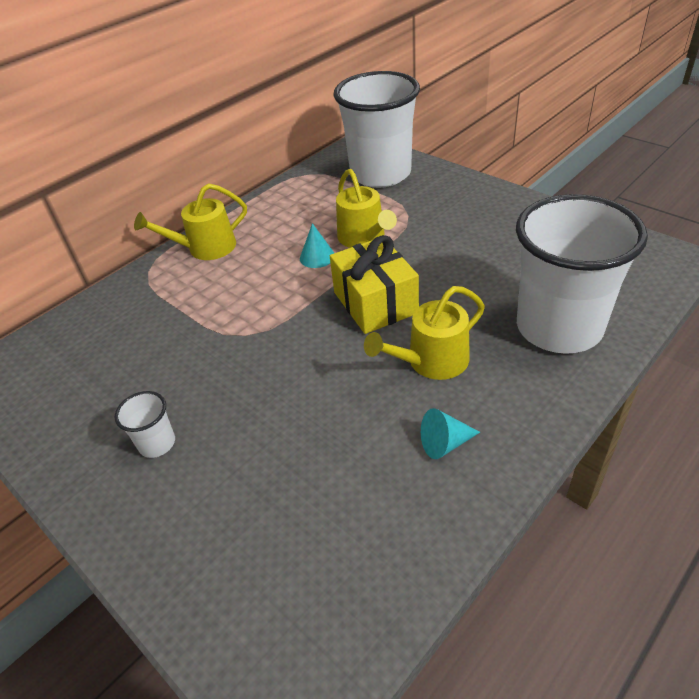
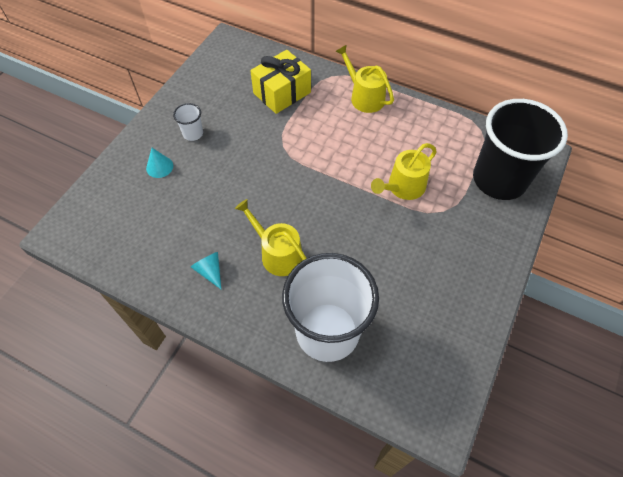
camera: 70 degrees right, 15 degrees up
turquoise cone [300,223,334,268] -> turquoise cone moved to [146,148,173,178]
yellow gift [330,235,419,334] -> yellow gift moved to [250,50,311,114]
white cup [333,71,420,188] -> black cup [473,99,568,200]

